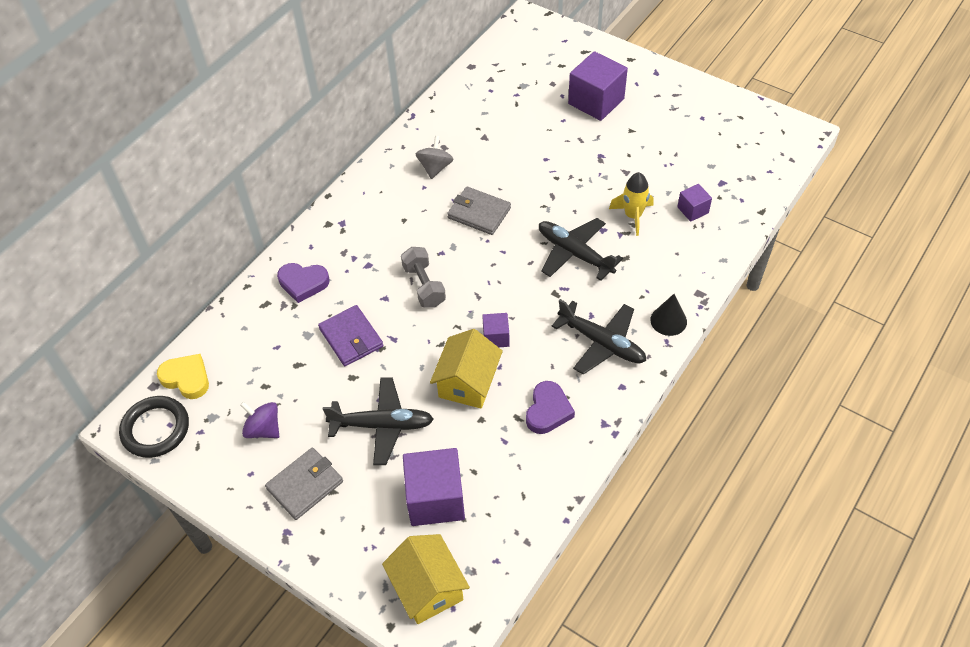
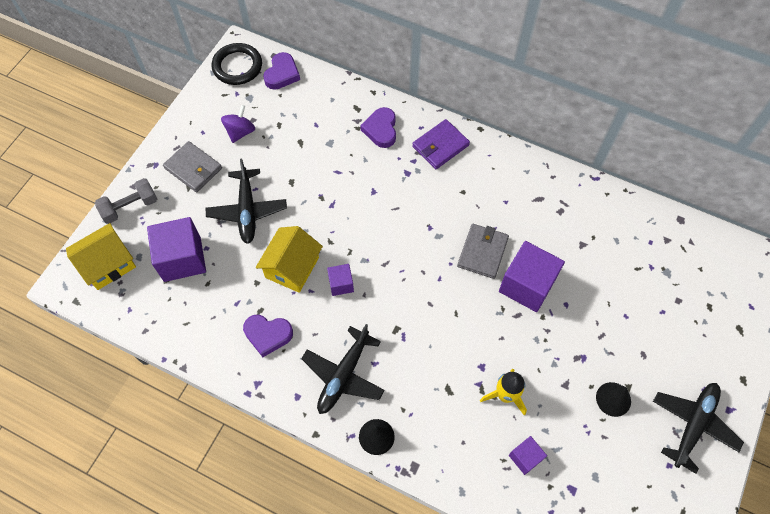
camera: 80 degrees right, 10 degrees up
yellow heart [157,354,209,399] -> purple heart [263,52,300,90]
purple wallet [318,305,383,366] -> purple wallet moved to [412,119,470,169]
grey dumbbell [401,247,446,308] -> grey dumbbell moved to [95,178,157,224]
grey spinning top [416,136,454,179] -> none
yellow house [430,329,503,409] -> yellow house turned 75 degrees counterclockwise [255,226,323,293]
black plane [539,218,623,281] -> black plane moved to [653,383,744,474]
purple cube [568,51,628,121] -> purple cube moved to [499,241,565,312]
none -> black cone [596,382,631,417]

